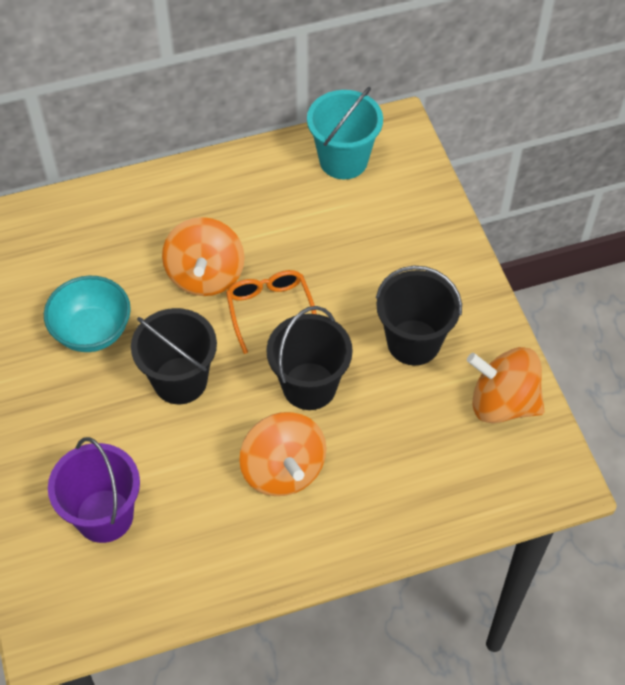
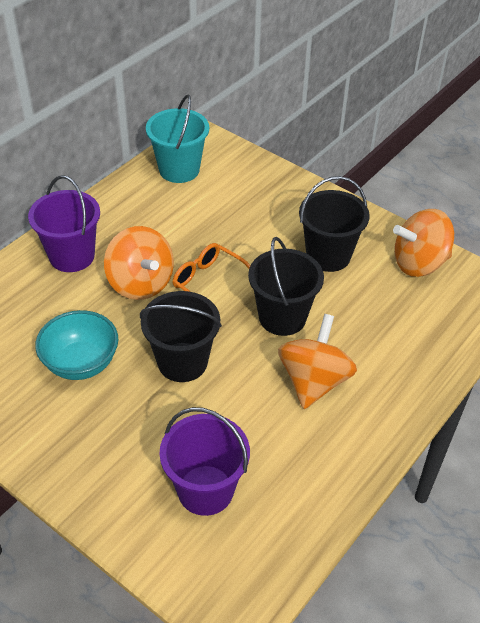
camera: 35 degrees left, 10 degrees down
orange spinning top [239,412,327,496] -> orange spinning top turned 105 degrees counterclockwise [278,314,357,409]
none -> purple bucket [28,175,100,272]

